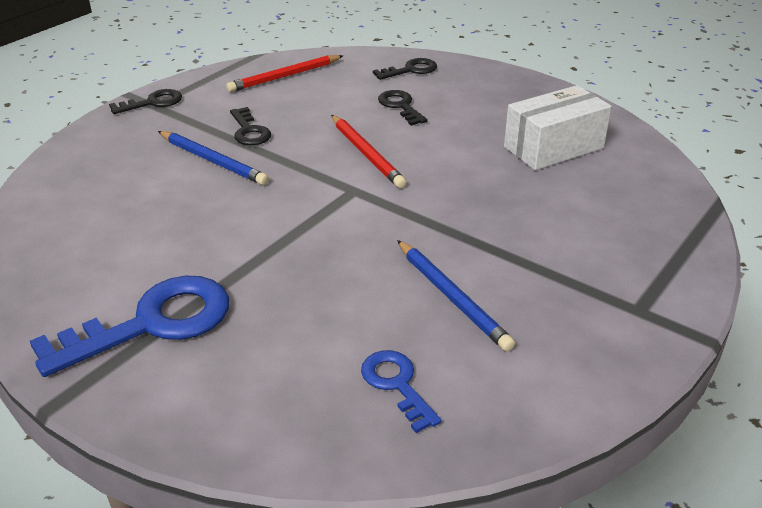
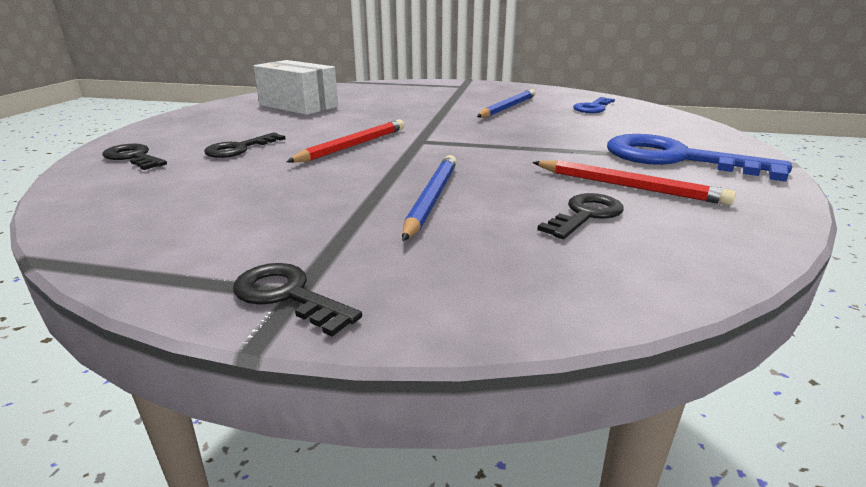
camera: 115 degrees left, 10 degrees down
red pencil [226,55,344,92] -> red pencil moved to [532,160,736,205]
black key [230,107,271,145] -> black key moved to [537,193,624,239]

